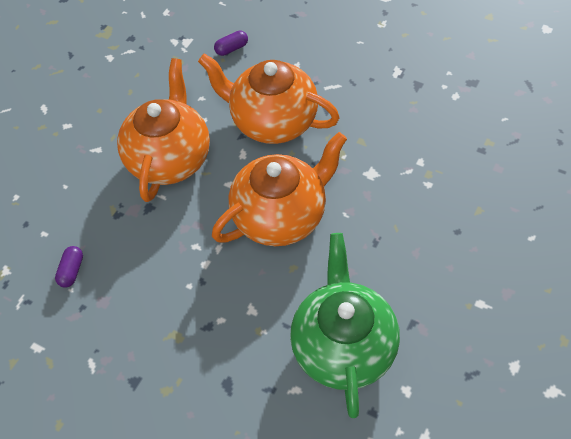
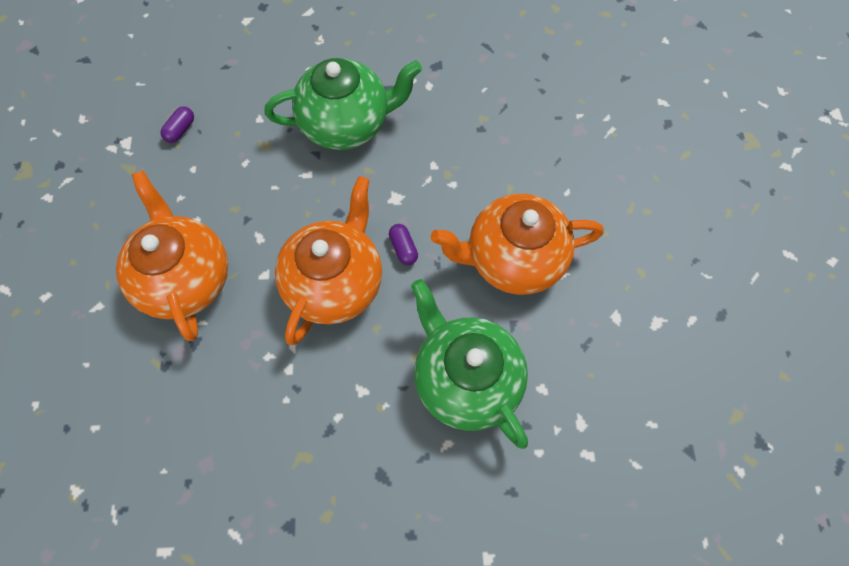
camera: 35 degrees left, 10 degrees up
purple capsule [55,246,83,287] -> purple capsule moved to [389,224,418,265]
orange teapot [198,53,340,144] -> orange teapot moved to [431,194,604,295]
none -> green teapot [264,58,422,150]

